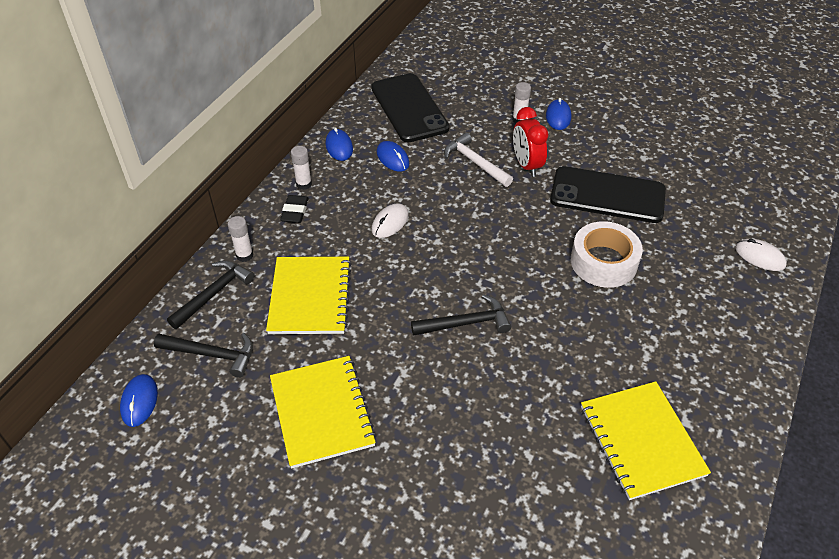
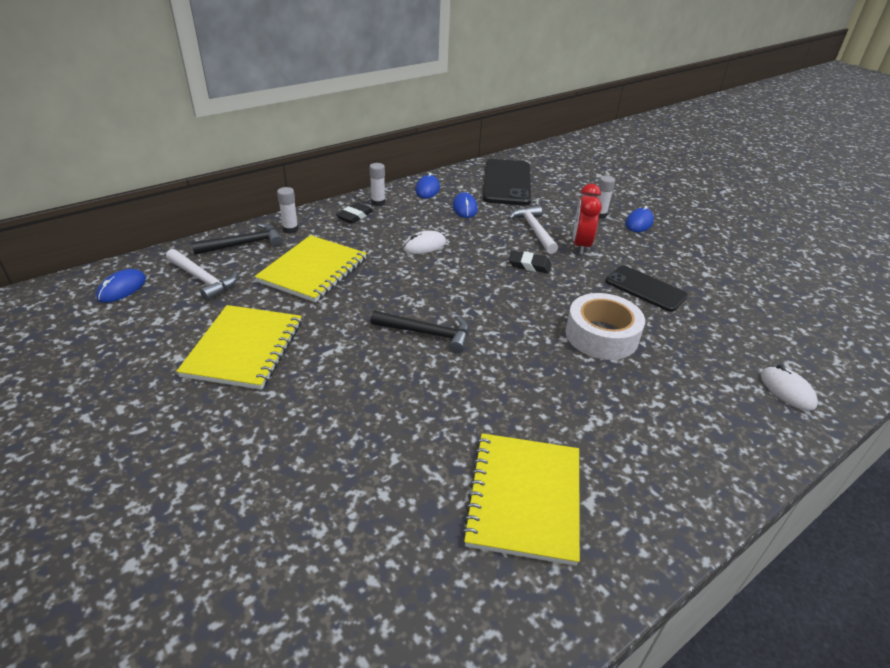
camera: 25 degrees right, 10 degrees down
black hammer [154,333,253,378] -> white hammer [166,249,238,301]
black phone [550,166,666,223] -> black phone [605,266,688,312], size x0.64
none -> black eraser [508,250,552,273]

